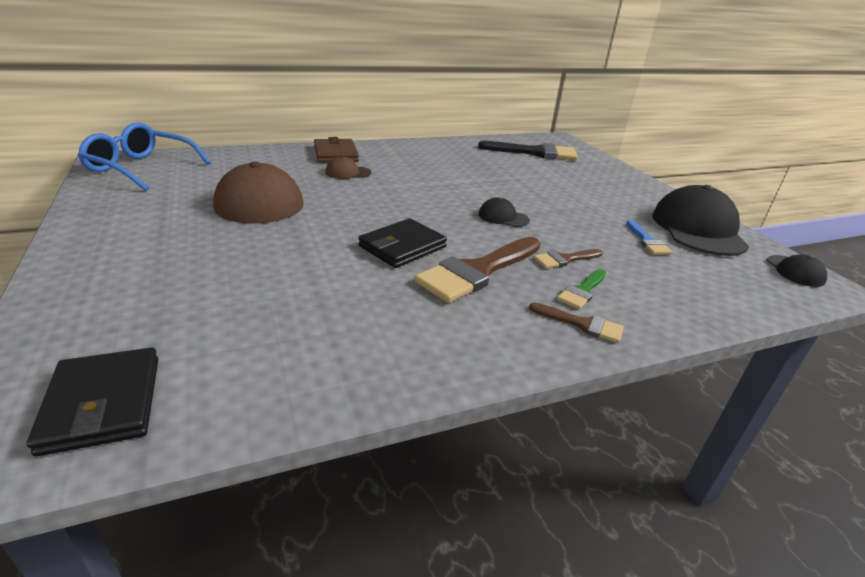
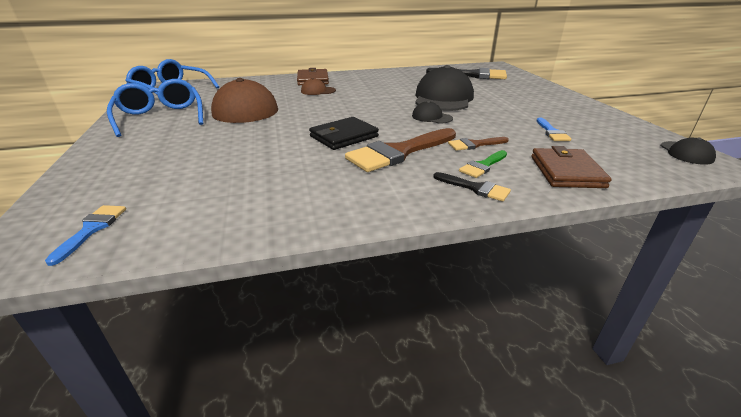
camera: 10 degrees right, 0 degrees up
black wallet [27,347,158,456] -> blue brush [45,205,126,266]
brown brush [529,303,624,343] -> black brush [433,172,511,201]
black cap [652,185,750,256] -> black cap moved to [415,65,474,111]
none -> blue glasses [107,79,203,137]
none -> brown wallet [531,146,612,188]

